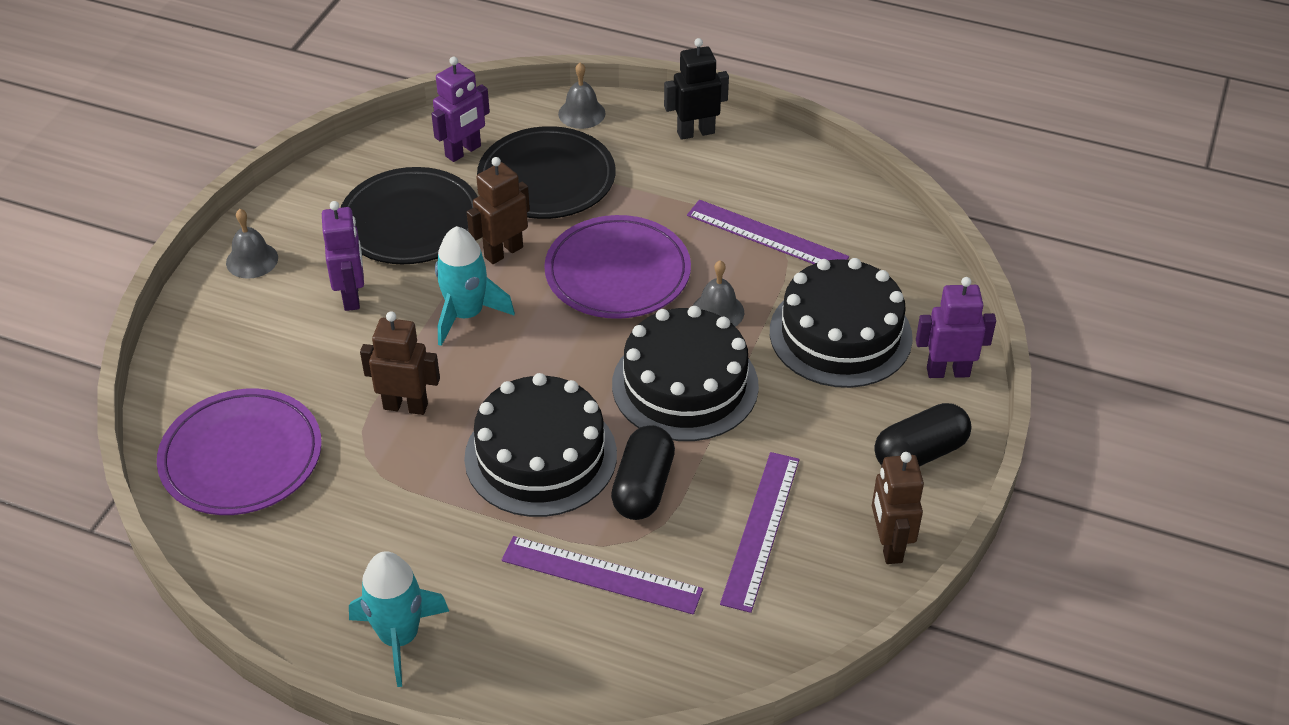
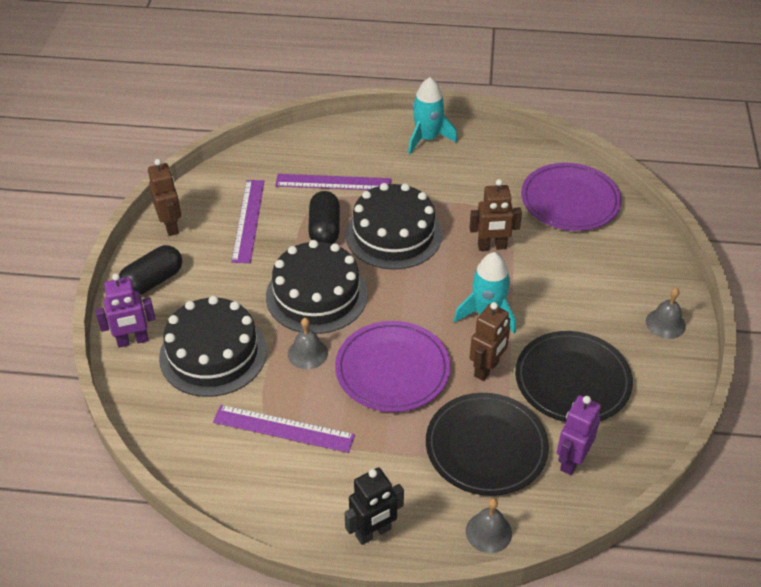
camera: 165 degrees right, 0 degrees up
purple robot [322,201,364,311] -> none

